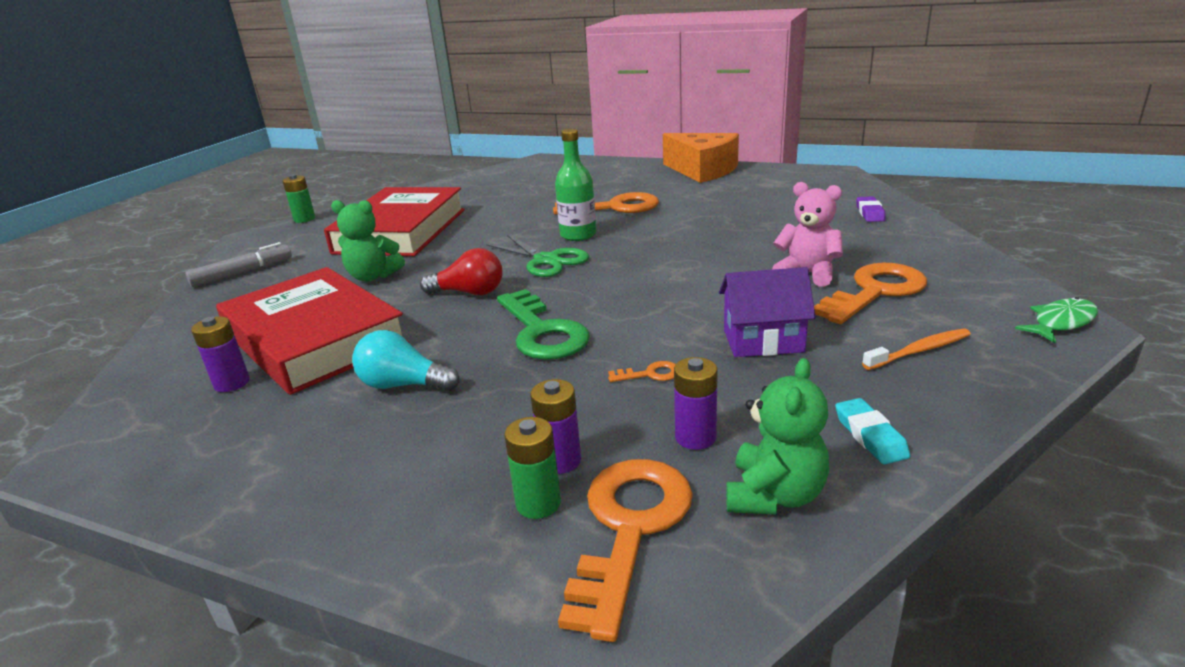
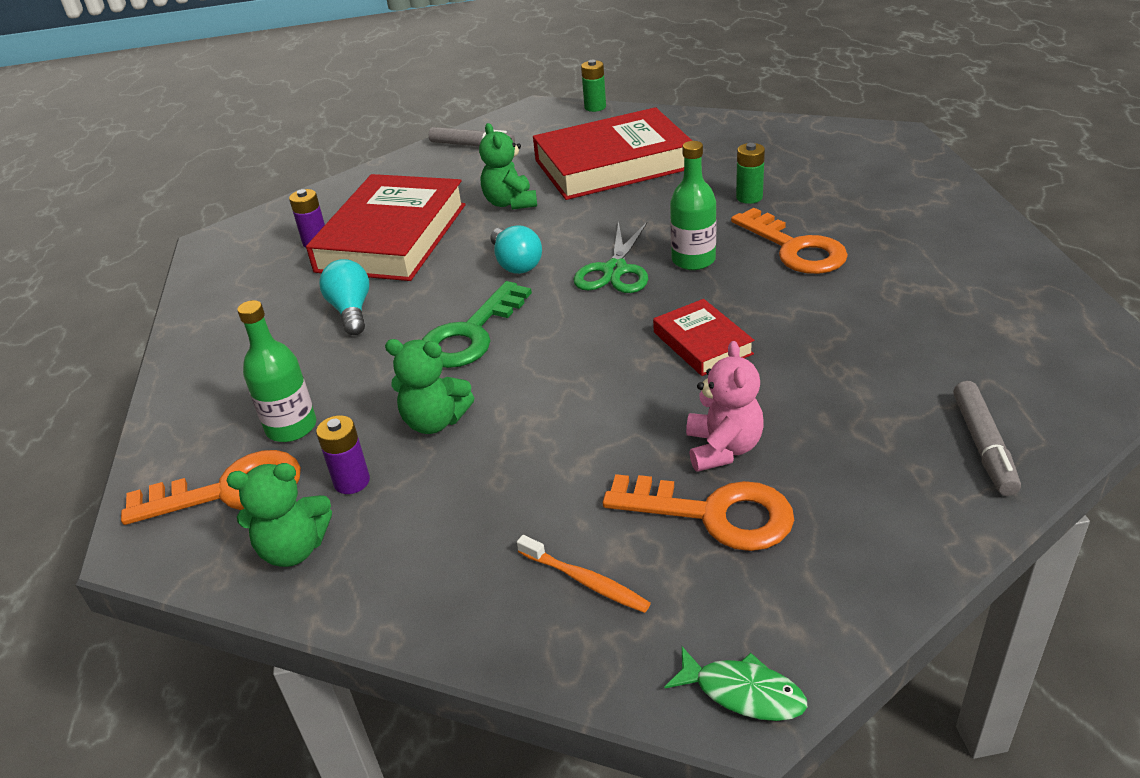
camera: 60 degrees right, 10 degrees up
red light bulb [420,248,502,295] -> turquoise light bulb [491,225,542,274]
green battery [504,417,561,519] -> green battery moved to [736,143,765,204]
purple battery [530,379,581,474] -> green bottle [237,300,316,442]
orange key [608,361,676,382] -> green teddy bear [385,339,474,434]
orange cheese [663,133,739,183] -> none
purple house [719,267,816,357] -> none
turquoise eraser [835,398,910,464] -> none
purple eraser [856,197,886,222] -> grey marker [953,381,1021,496]
none -> red book [653,299,755,376]

